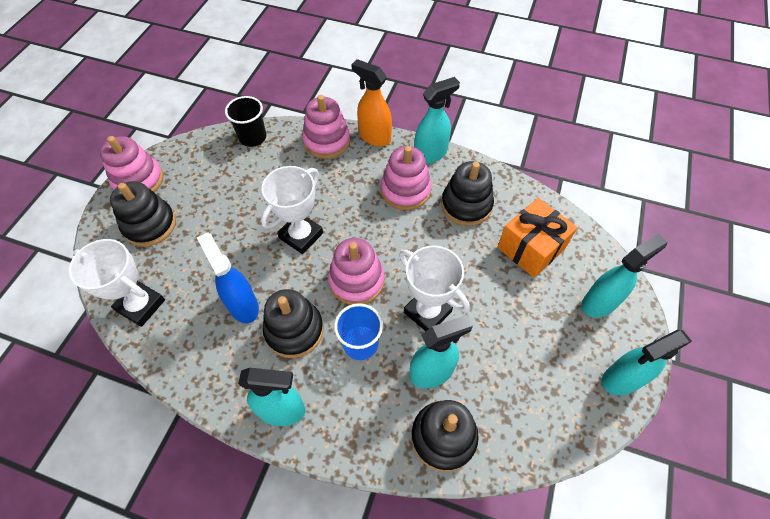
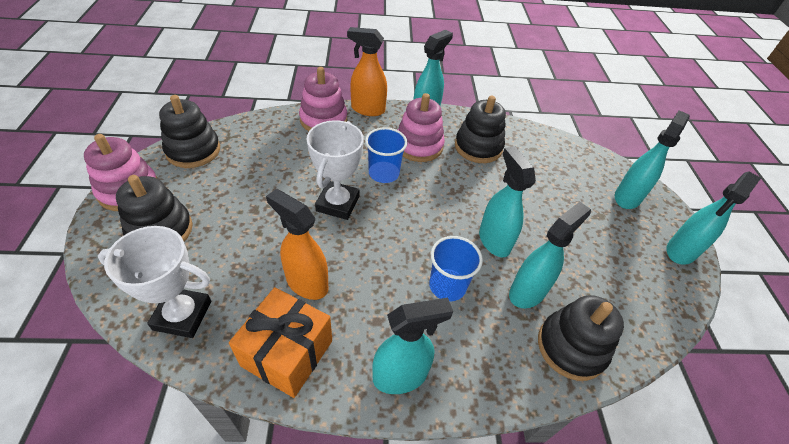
camera: 25 degrees left, 10 degrees down
blue spray bottle [197,232,259,323] -> orange spray bottle [266,189,328,300]
black cup [225,96,266,147] -> none
black stacking toy [263,289,324,358] -> black stacking toy moved to [159,95,220,168]
pink stacking toy [328,238,385,305] -> none
white trophy [399,245,469,331] -> turquoise spray bottle [479,146,536,257]
orange gift [497,198,578,278] -> orange gift moved to [229,287,332,398]
none -> blue cup [365,127,408,183]

